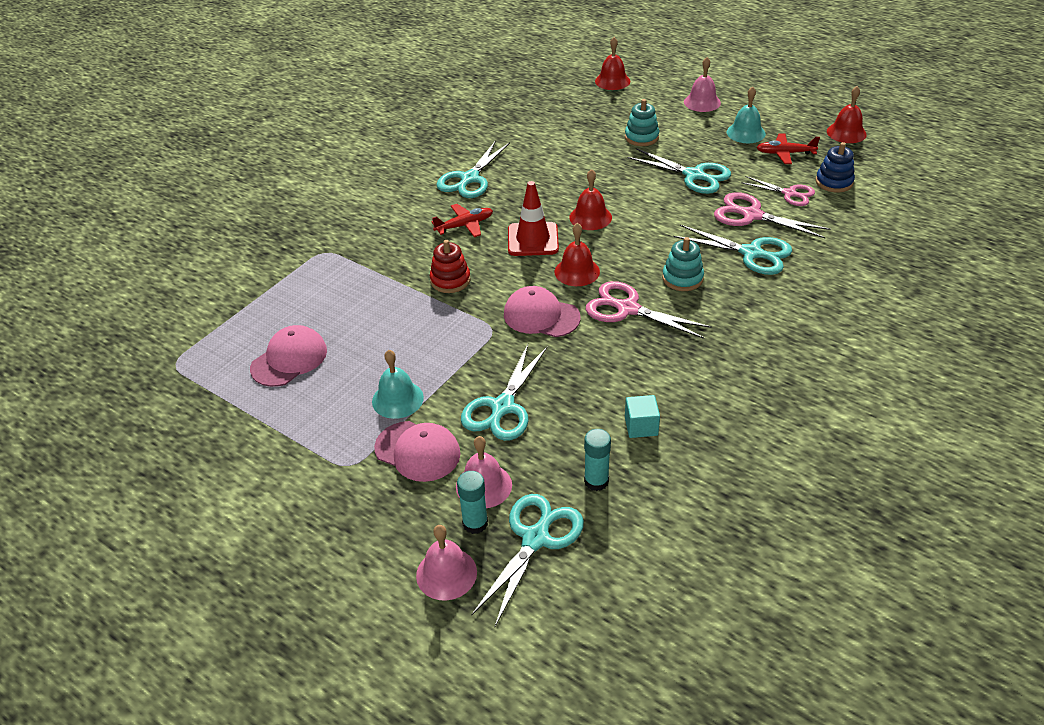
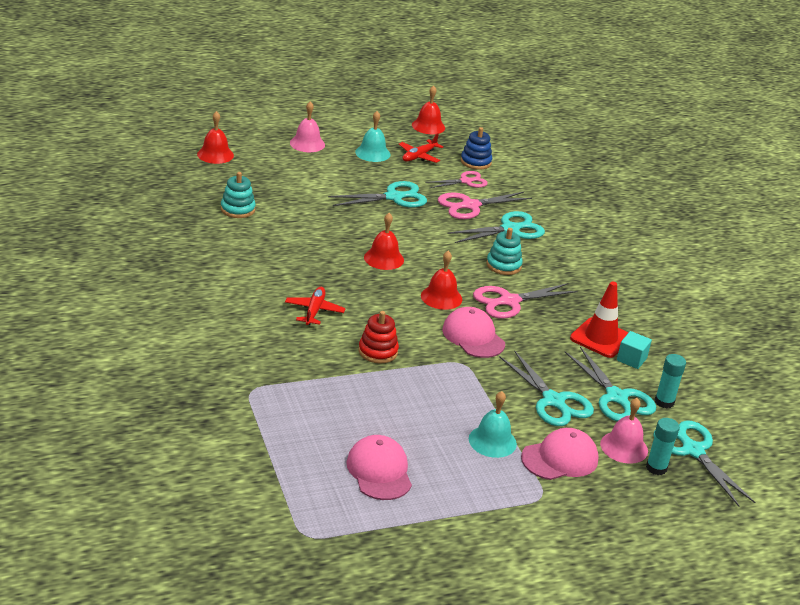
camera: 60 degrees left, 10 degrees down
pink bell [416,525,477,600] -> none
turquoise scissors [437,140,510,198] -> turquoise scissors moved to [565,347,656,422]
pink cap [504,286,581,337] -> pink cap turned 90 degrees clockwise [442,307,505,358]
red traffic cone [508,181,559,256] -> red traffic cone moved to [570,282,629,358]
turquoise stacking toy [625,99,659,146] -> turquoise stacking toy moved to [221,172,256,218]

